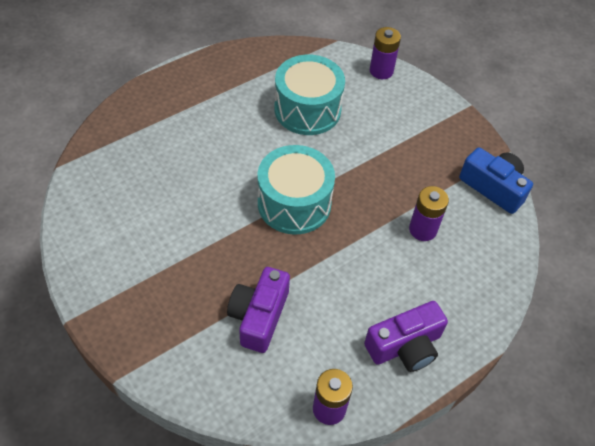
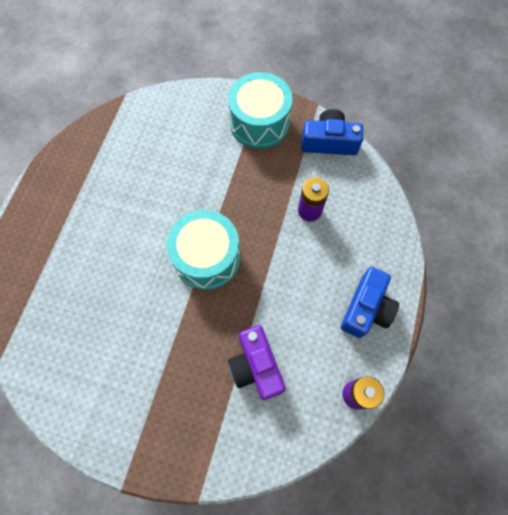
camera: 35 degrees left, 15 degrees up
turquoise drum [274,55,345,135] -> turquoise drum moved to [228,72,293,149]
purple camera [364,301,448,372] -> blue camera [341,267,399,338]
purple battery [370,27,401,79] -> none

